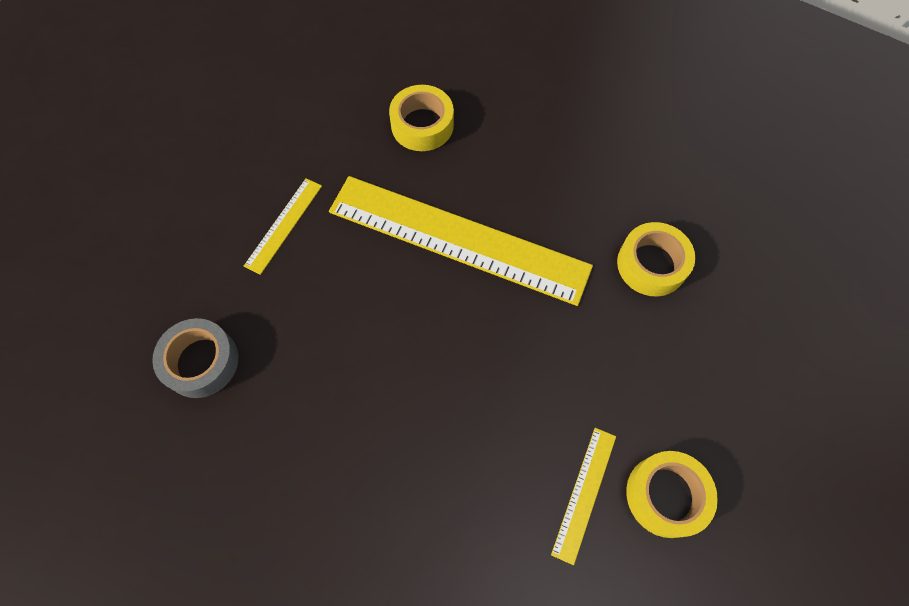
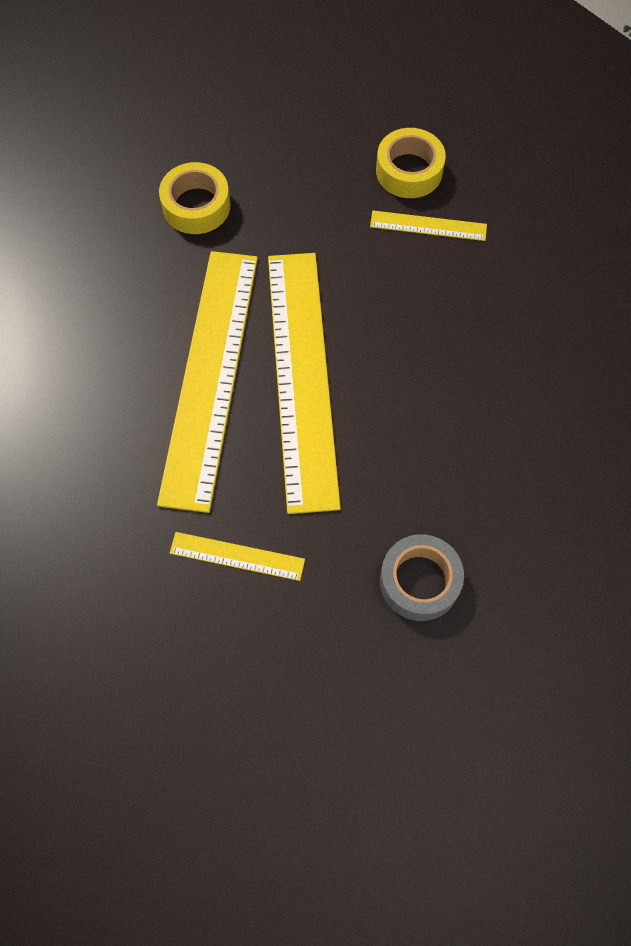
camera: 105 degrees left, 0 degrees up
yellow tape [389,85,454,151] -> none
none -> yellow ruler [268,253,341,514]

